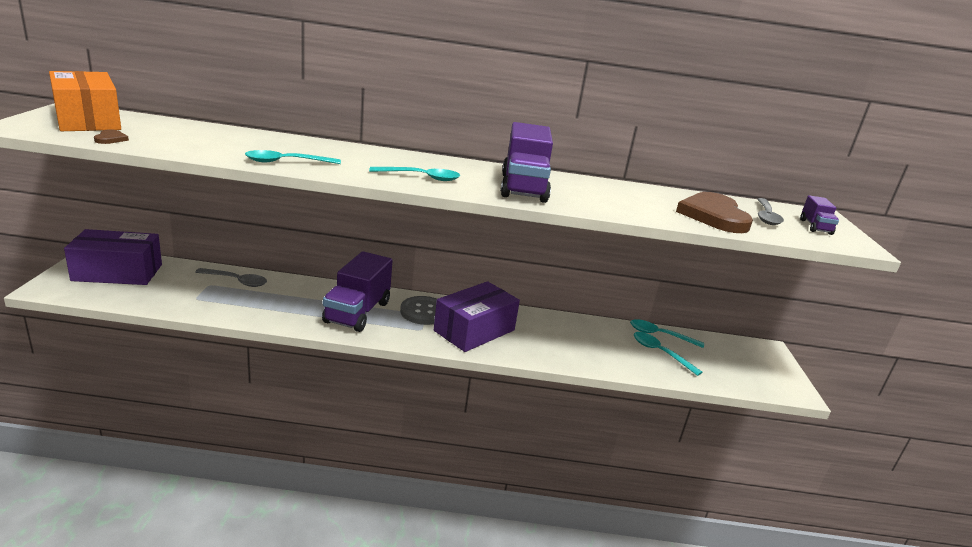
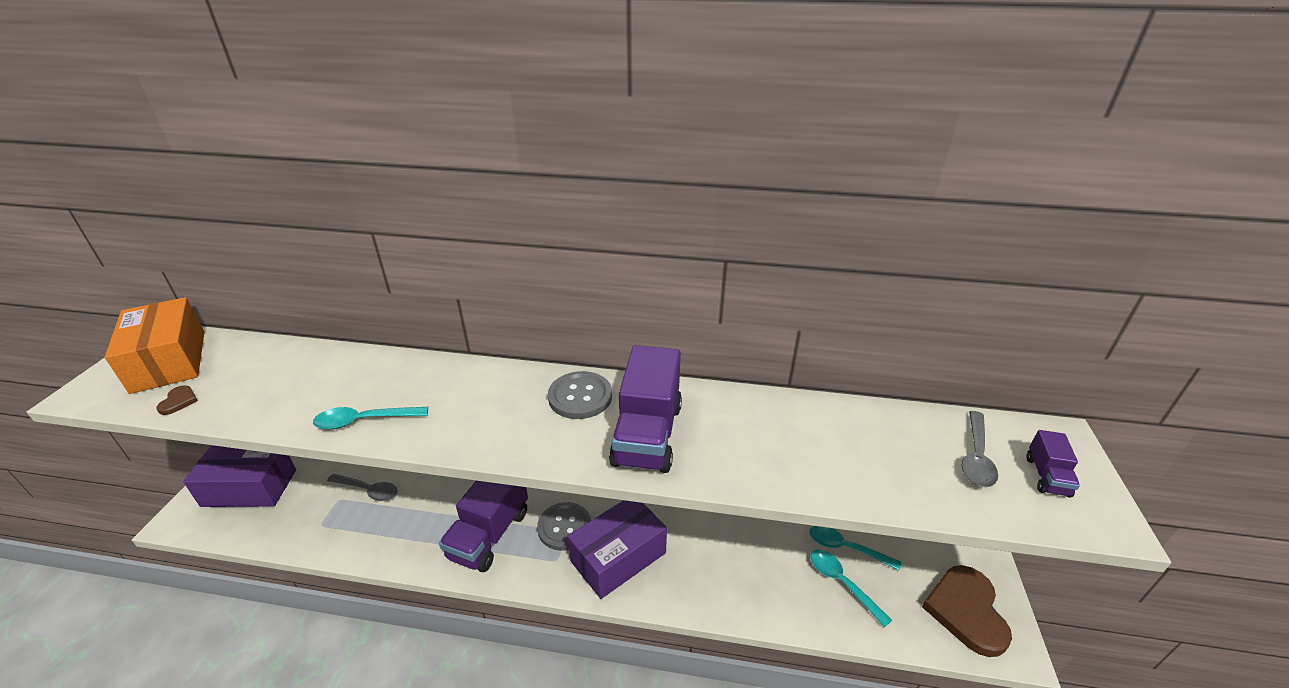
camera: 10 degrees right, 10 degrees up
turquoise spoon [369,167,460,181] -> none
brown heart [676,192,753,233] -> brown heart moved to [922,565,1012,657]
none -> grey button [548,371,612,419]

